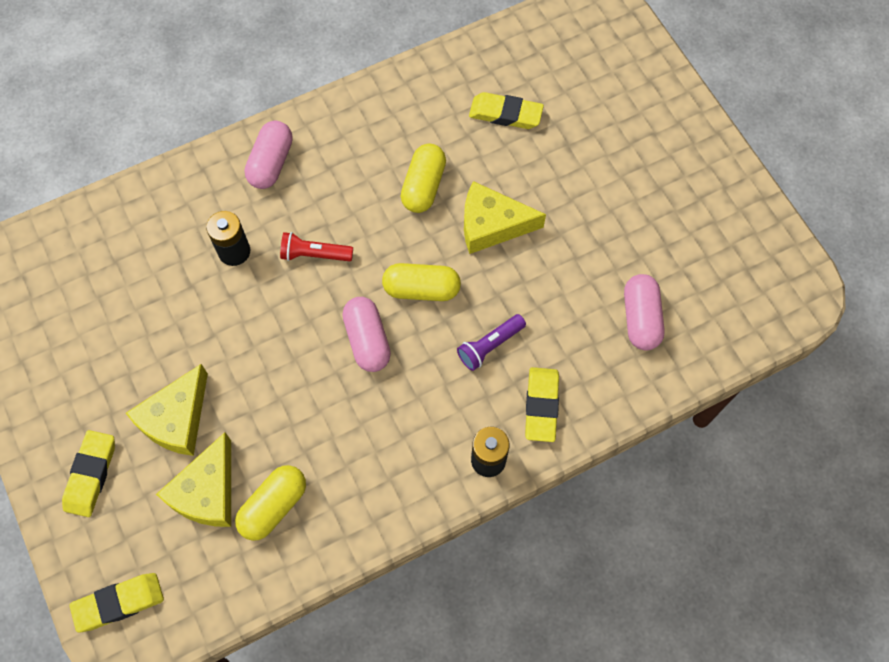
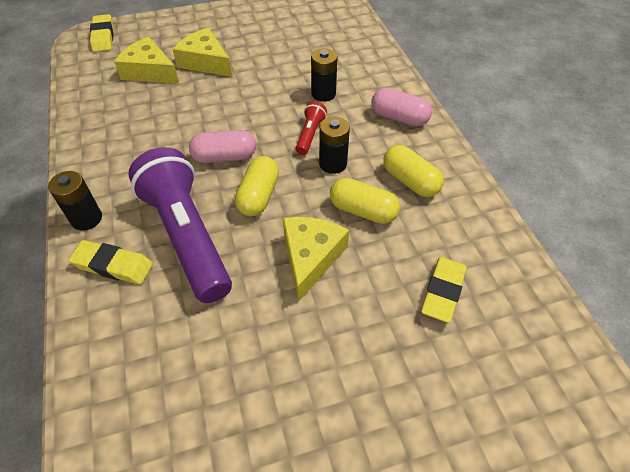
camera: 100 degrees right, 15 degrees down
yellow eraser [62,430,115,517] -> none
yellow capsule [235,465,306,541] -> yellow capsule moved to [384,145,444,197]
purple flashlight [457,314,526,371] -> purple flashlight [128,147,232,303], size x2.32
pink capsule [624,274,665,351] -> none
none -> black battery [319,117,350,174]

